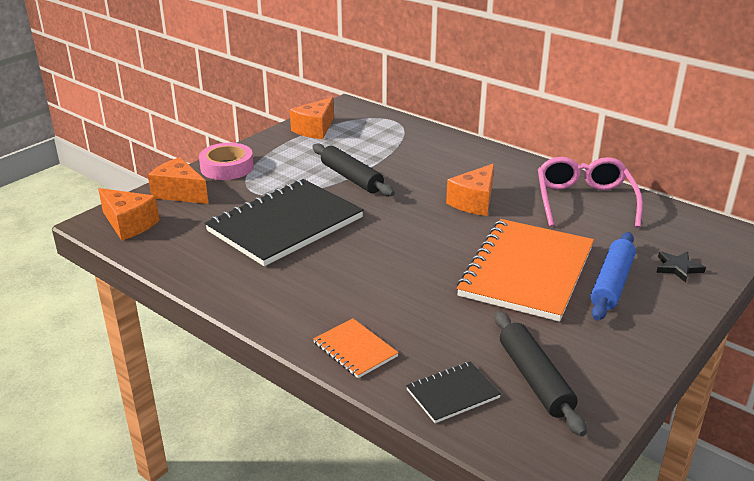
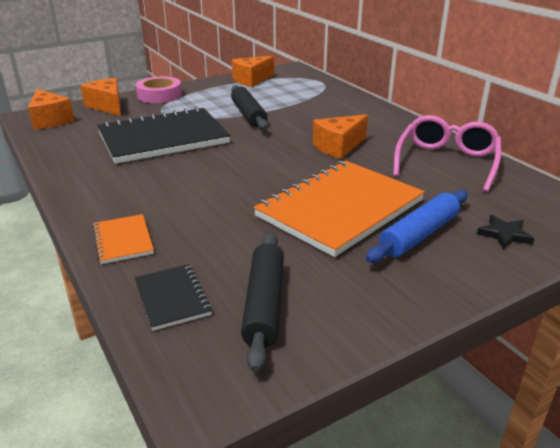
camera: 20 degrees right, 0 degrees up
black notebook [406,362,501,423] -> black notebook turned 75 degrees clockwise [134,264,212,331]

